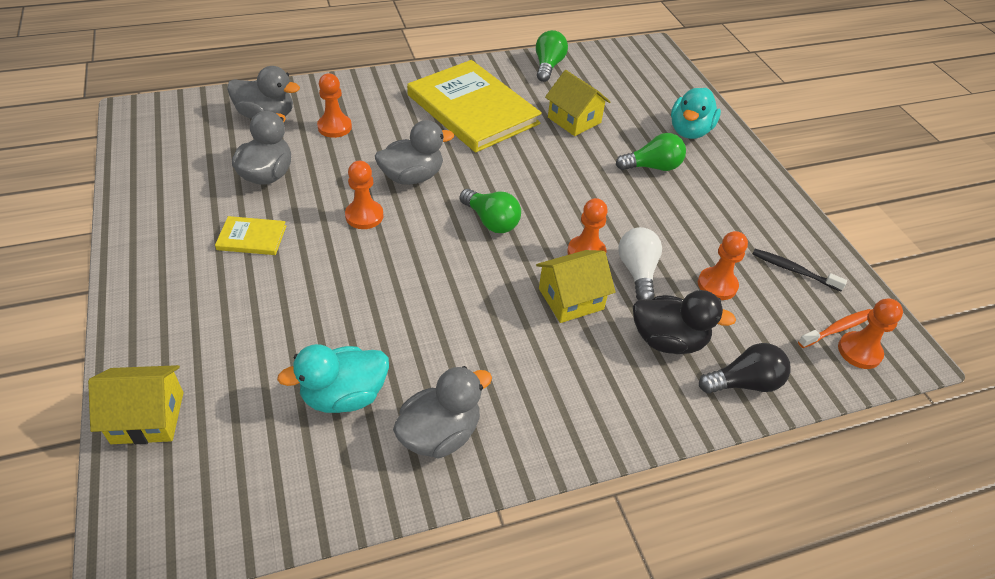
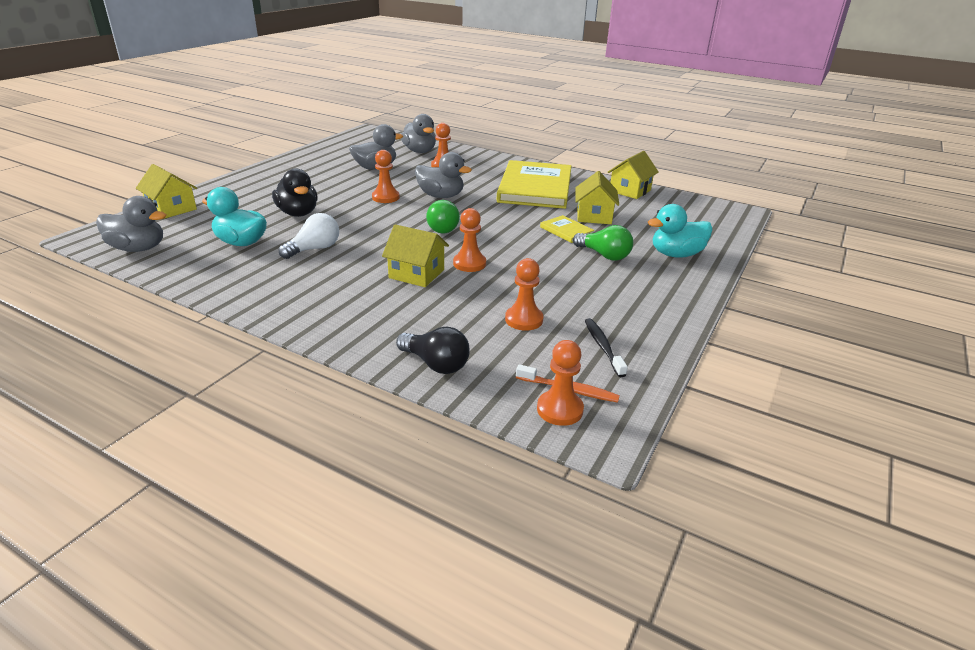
camera: 50 degrees right, 15 degrees down
yellow book [215,216,286,255] -> yellow book moved to [540,215,594,243]
grey duck [393,366,492,459] -> grey duck moved to [96,196,166,252]
green light bulb [536,30,568,82] -> yellow house [608,151,659,199]
white light bulb [618,227,662,300] -> white light bulb moved to [279,213,339,259]
black duck [633,290,736,354] -> black duck moved to [272,168,318,217]

